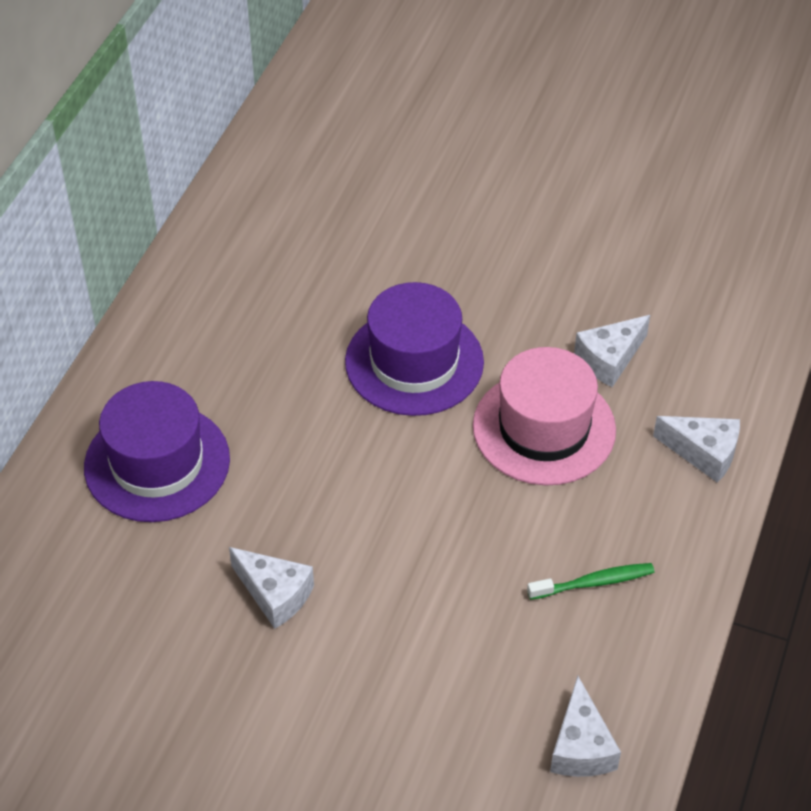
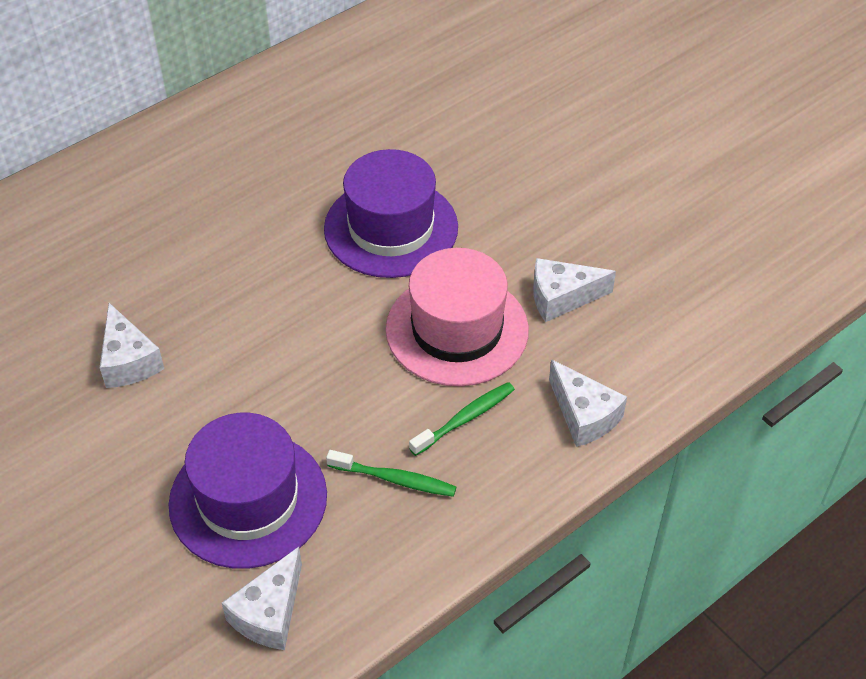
camera: 30 degrees right, 0 degrees up
purple hat [84,381,230,522] -> purple hat moved to [168,413,327,569]
none -> green toothbrush [409,382,515,456]

